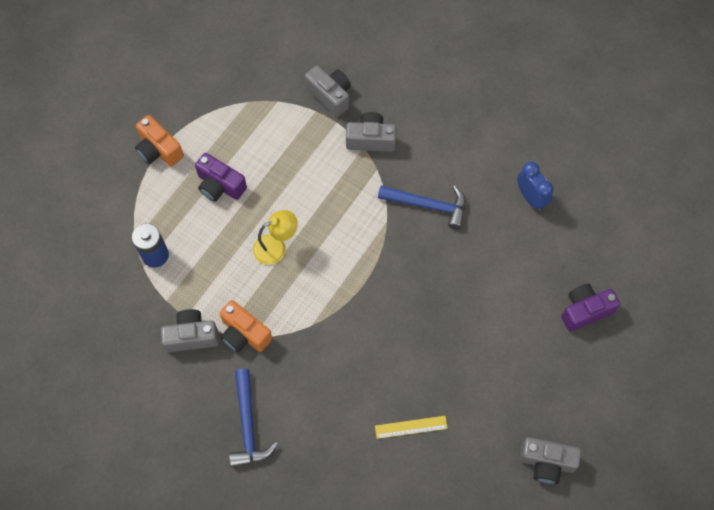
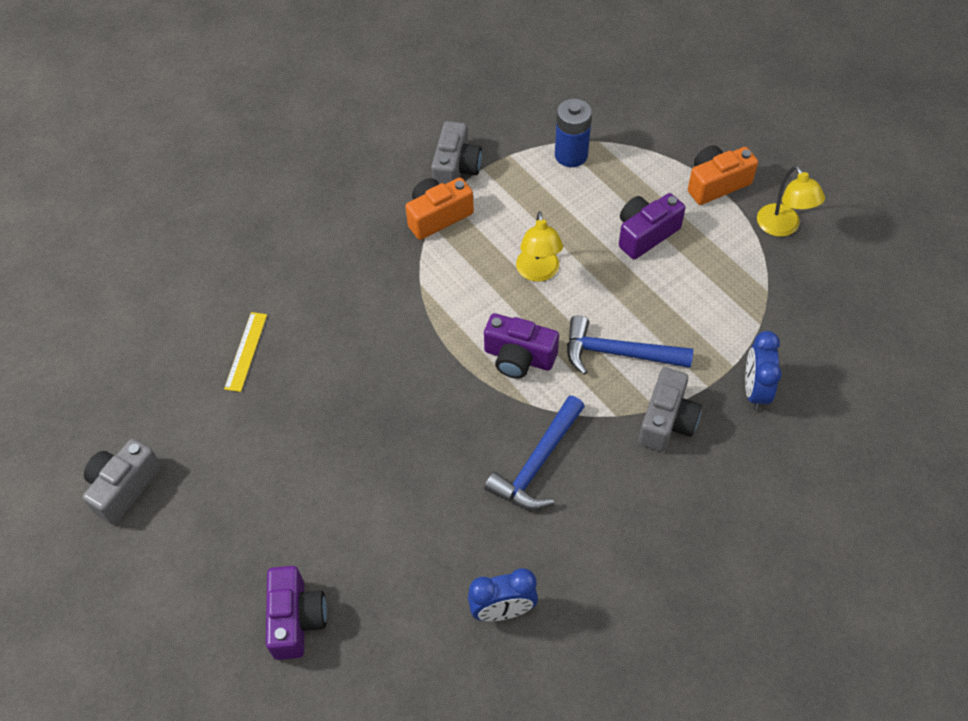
camera: 110 degrees right, 10 degrees down
blue hammer [229,369,278,467] -> blue hammer moved to [567,315,693,375]
grey camera [305,66,351,117] -> blue clock [745,331,782,410]
none -> purple camera [484,313,559,379]
none -> yellow lamp [757,166,825,237]

